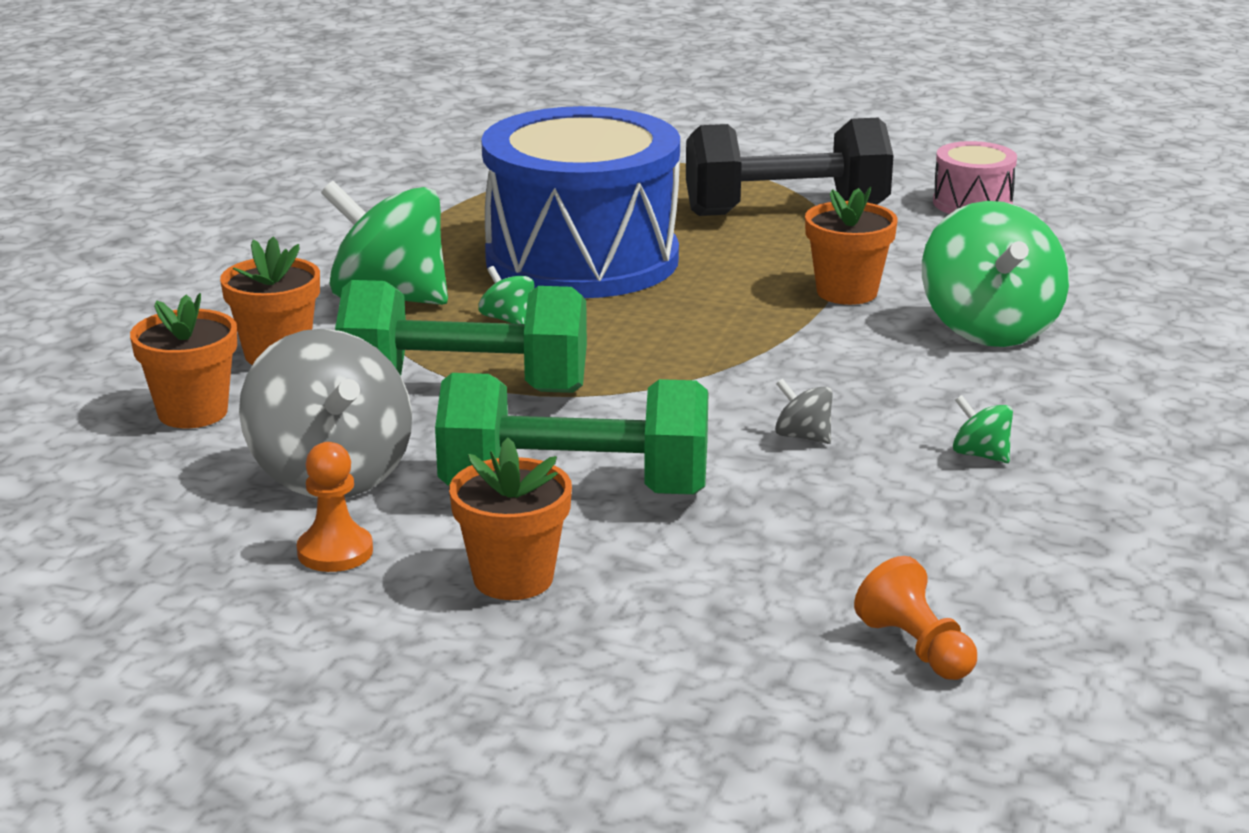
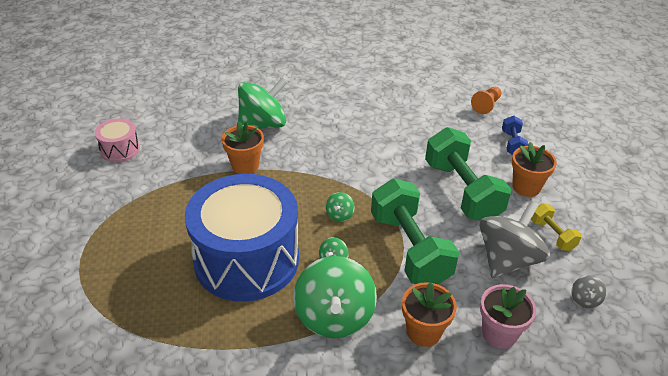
camera: 115 degrees left, 15 degrees up
orange flower pot [130,293,237,428] -> pink flower pot [480,284,536,349]
orange pawn [297,442,373,572] -> yellow dumbbell [531,203,581,251]
black dumbbell [686,118,893,216] -> none
grey spinning top [775,379,833,444] -> grey spinning top moved to [571,275,607,308]
green spinning top [953,395,1013,463] -> green spinning top moved to [326,192,355,222]
none -> blue dumbbell [502,116,528,155]

